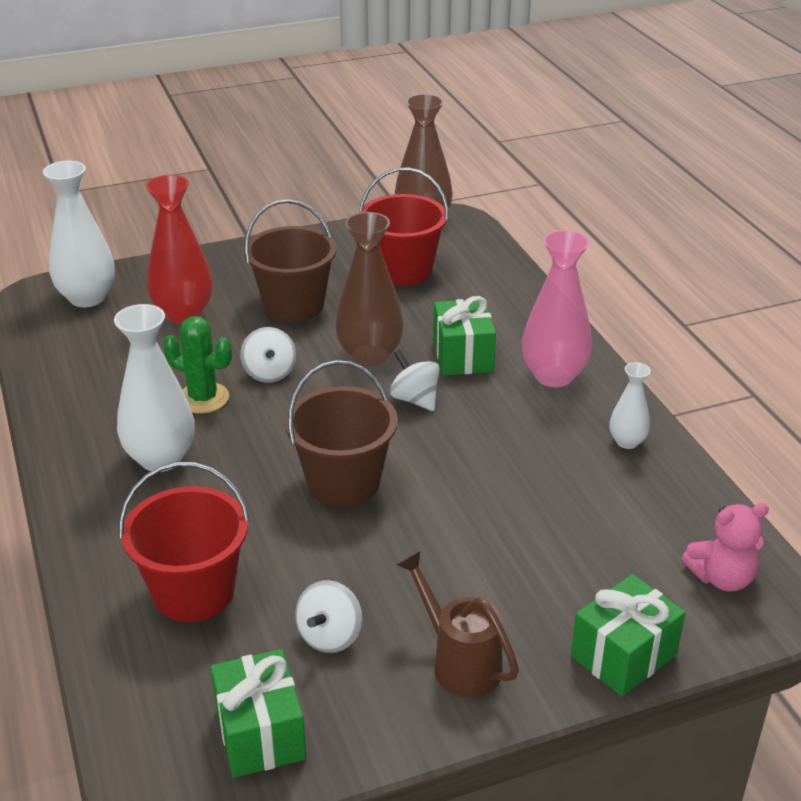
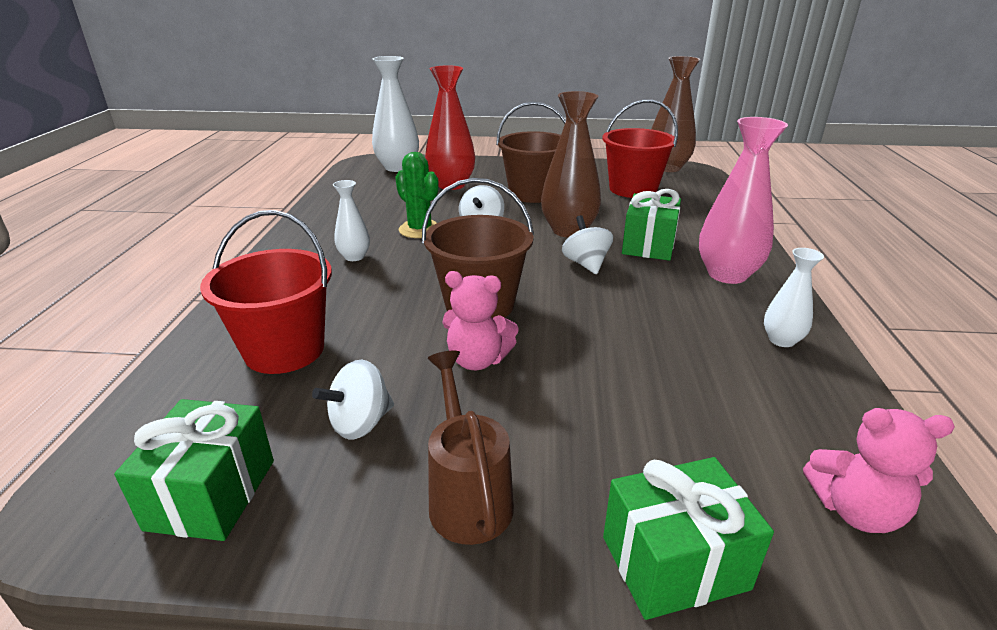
camera: 25 degrees right, 5 degrees down
white vase [114,304,195,472] -> white vase [333,180,370,261], size x0.54
none -> pink teddy bear [442,271,519,370]

